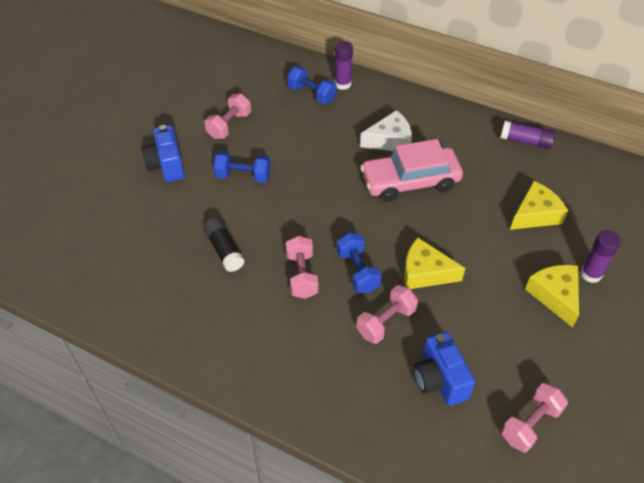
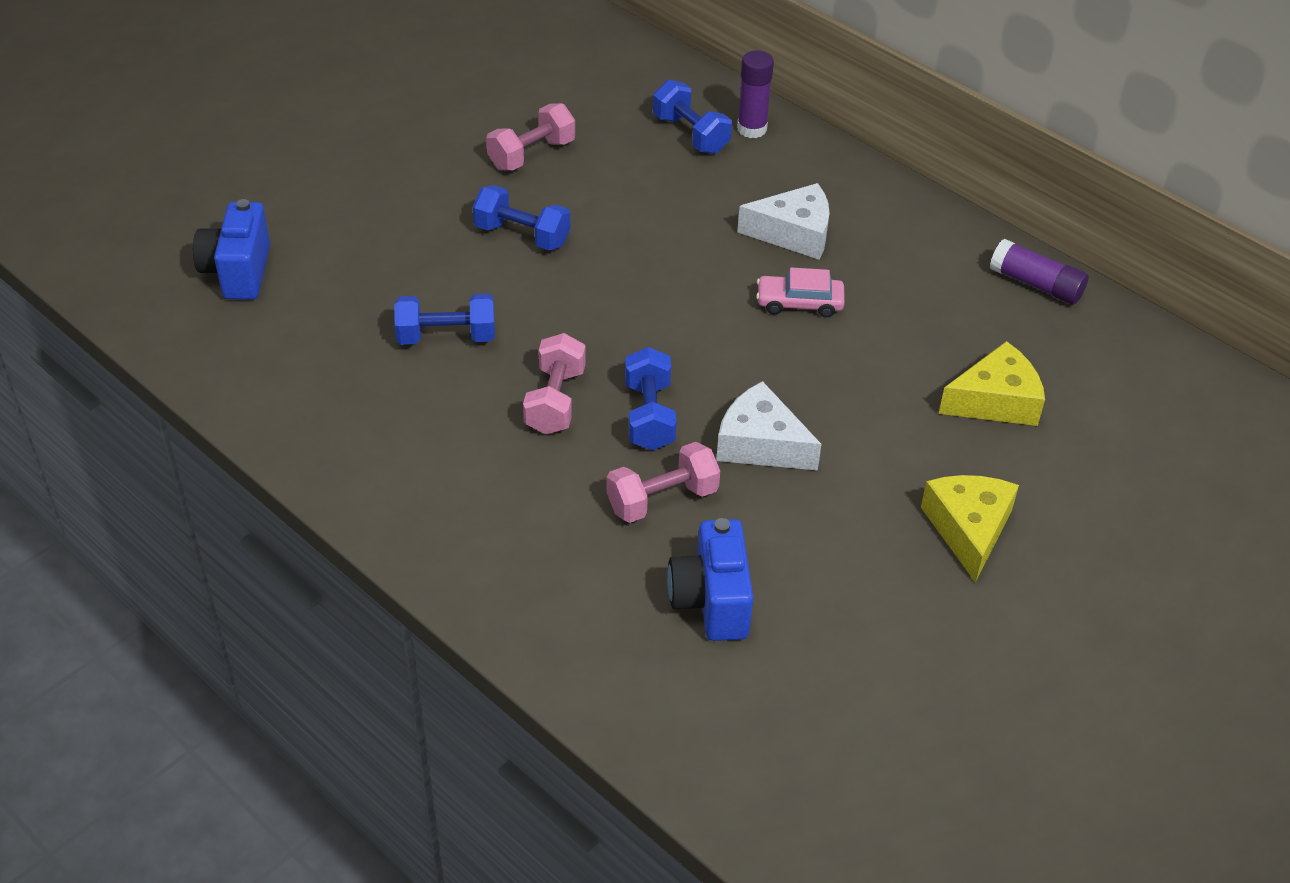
camera: 15 degrees right, 5 degrees down
blue camera [141,125,185,182] -> blue camera moved to [193,199,270,300]
black glue stick [204,218,245,272] -> blue dumbbell [394,293,495,345]
pink car [360,139,463,202] -> pink car [756,268,845,318], size x0.51
yellow cheese [404,237,465,289] -> white cheese [716,381,822,470]
pink dumbbell [501,383,568,453] -> none
purple glue stick [581,230,621,283] -> none

